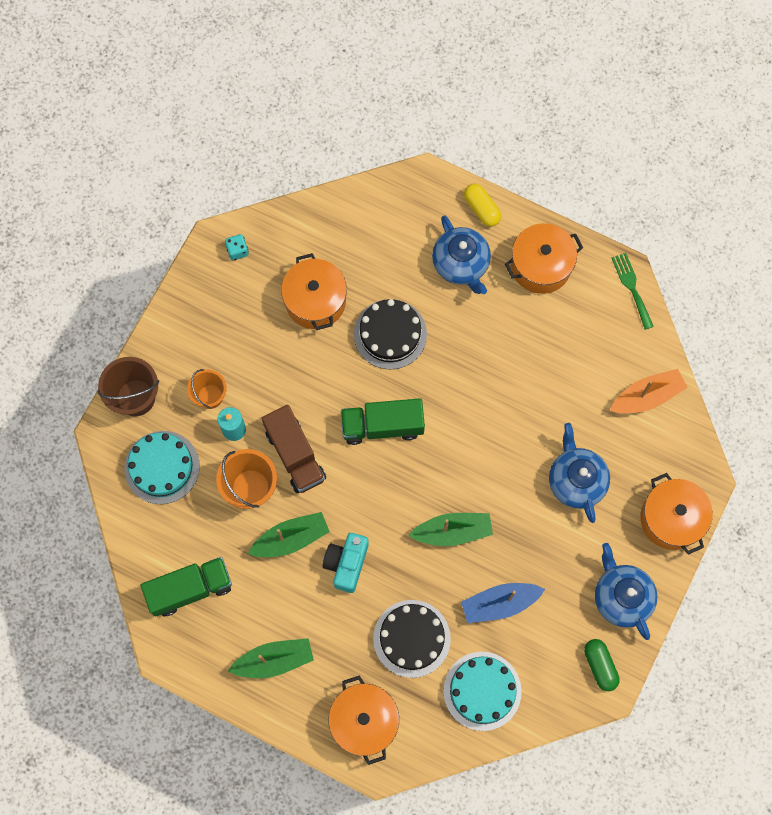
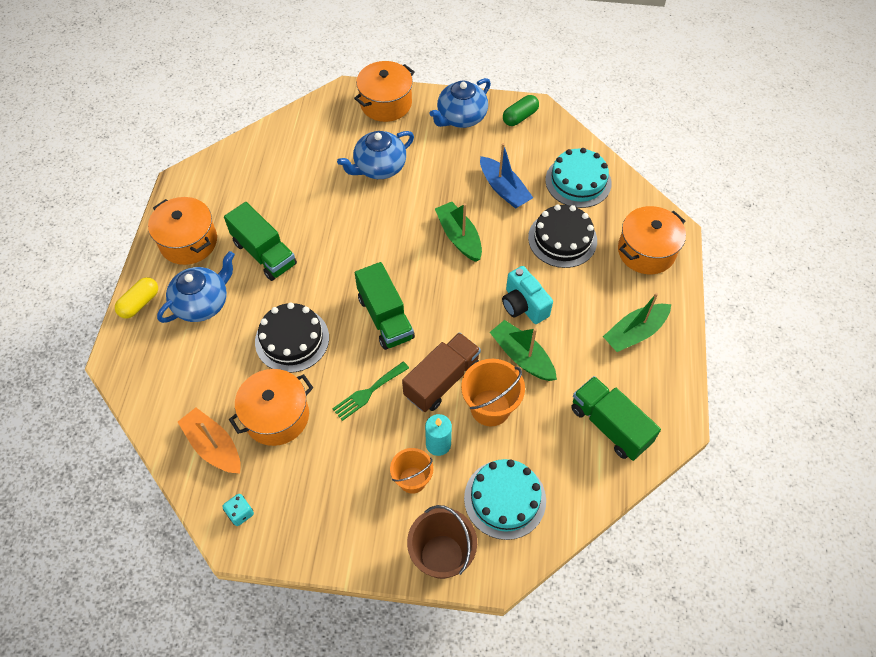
camera: 110 degrees left, 15 degrees down
green boat [228,638,314,678] -> green boat turned 90 degrees counterclockwise [603,293,671,352]
turquoise camera [323,533,369,593] -> turquoise camera turned 60 degrees clockwise [502,266,553,324]
orange boat [610,369,687,414] -> orange boat moved to [178,408,241,473]
green fork [612,253,654,330] -> green fork moved to [332,361,409,421]
none -> green truck [224,202,297,281]

